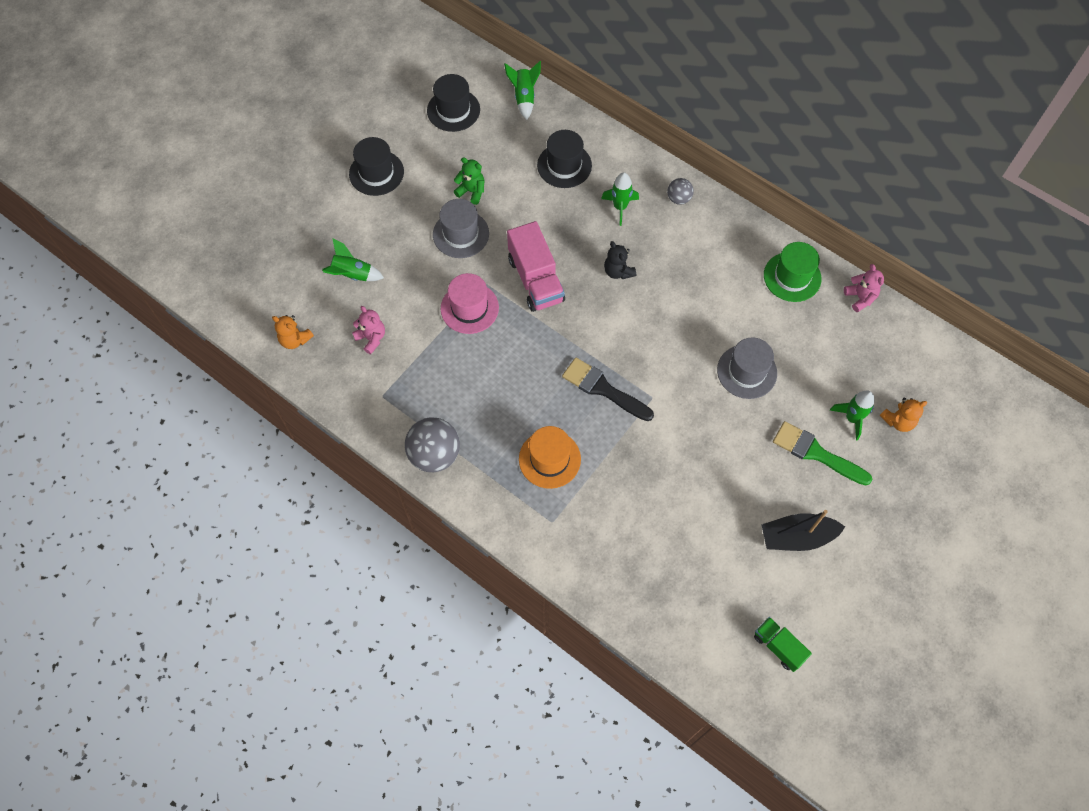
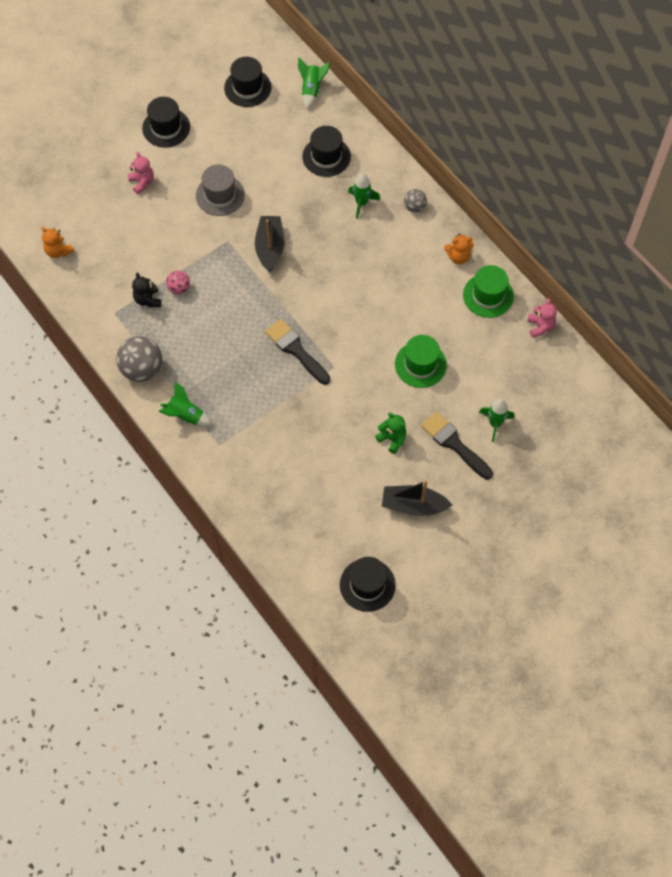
camera: 15 degrees right, 0 degrees up
green rocket [322,238,384,281] -> green rocket moved to [158,382,213,427]
pink teddy bear [352,306,385,354] -> pink teddy bear moved to [128,152,154,194]
pink hat [441,273,499,334] -> none
green teddy bear [454,157,484,205] -> green teddy bear moved to [375,412,406,454]
pink truck [507,221,565,312] -> black boat [255,216,285,273]
orange hat [519,426,581,489] -> none
black teddy bear [604,241,636,279] -> black teddy bear moved to [132,272,161,307]
grey hat [717,337,777,399] -> green hat [395,335,447,388]
green truck [754,617,812,672] -> black hat [340,557,396,612]
green brush [773,421,872,486] -> black brush [421,412,493,480]
orange teddy bear [880,398,927,432] -> orange teddy bear moved to [444,234,474,264]
none -> pink ball [166,271,190,294]

